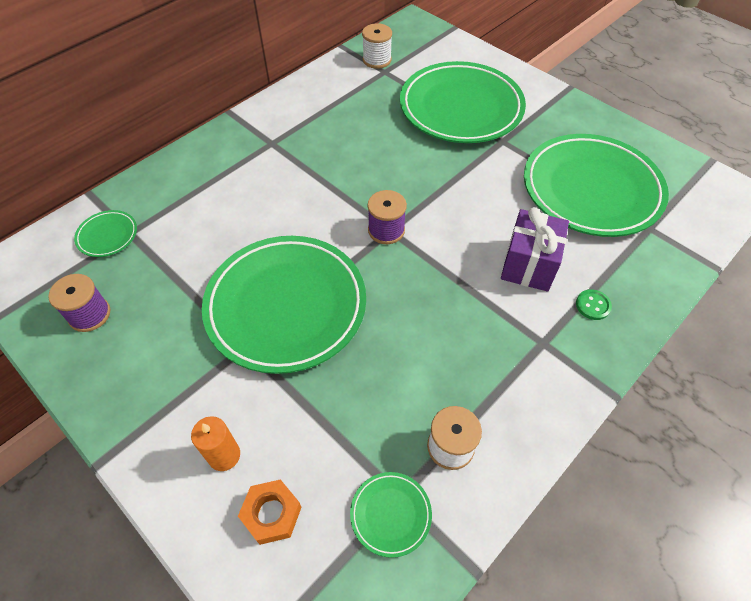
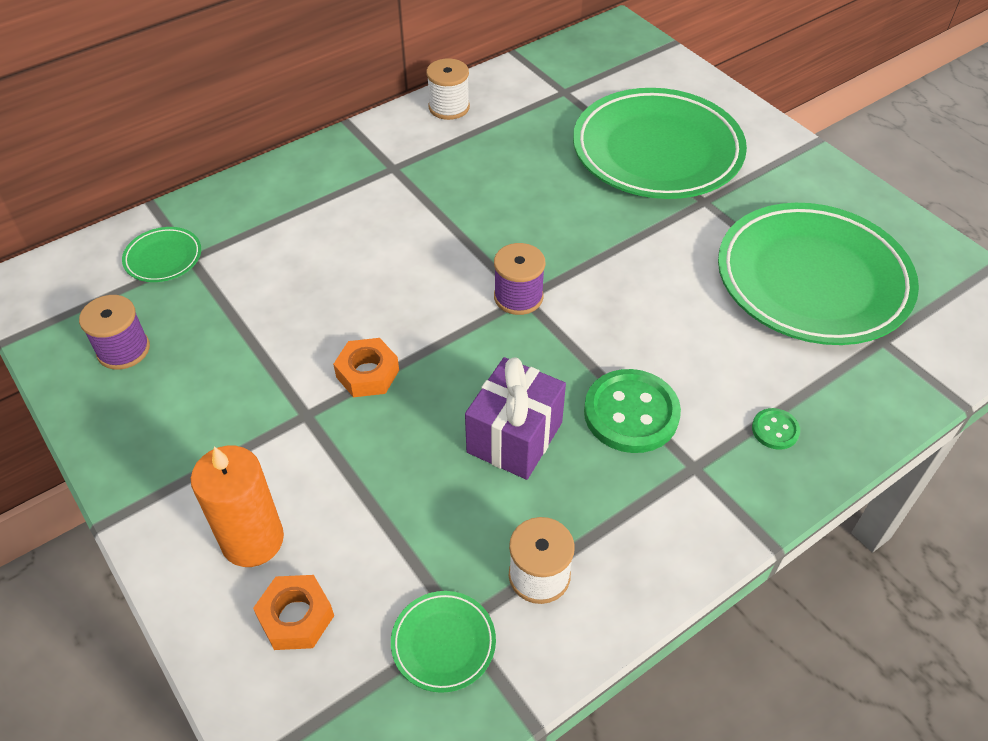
camera: 10 degrees right, 5 degrees down
orange candle [191,416,240,471] -> orange candle [191,446,284,567], size x1.52
green plate [202,236,366,374] -> orange nut [333,338,399,397]
white spool [362,23,392,69] -> white spool moved to [426,58,470,120]
purple gift [501,207,569,292] -> purple gift moved to [465,357,566,480]
none -> green button [584,369,681,453]

